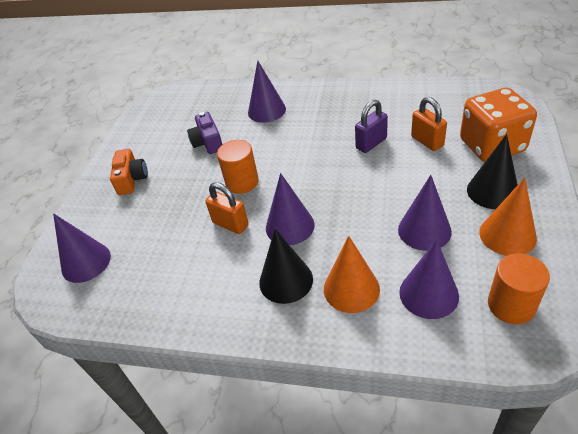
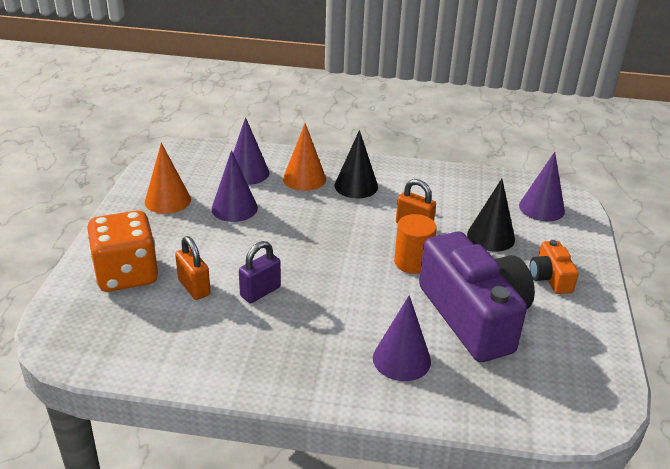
camera: 170 degrees right, 10 degrees down
purple camera [187,112,222,154] -> purple camera [419,231,535,362], size x2.19
purple cone [266,173,315,245] -> none
black cone [467,134,518,209] -> black cone moved to [467,179,515,252]
orange cylinder [488,253,550,324] -> none

